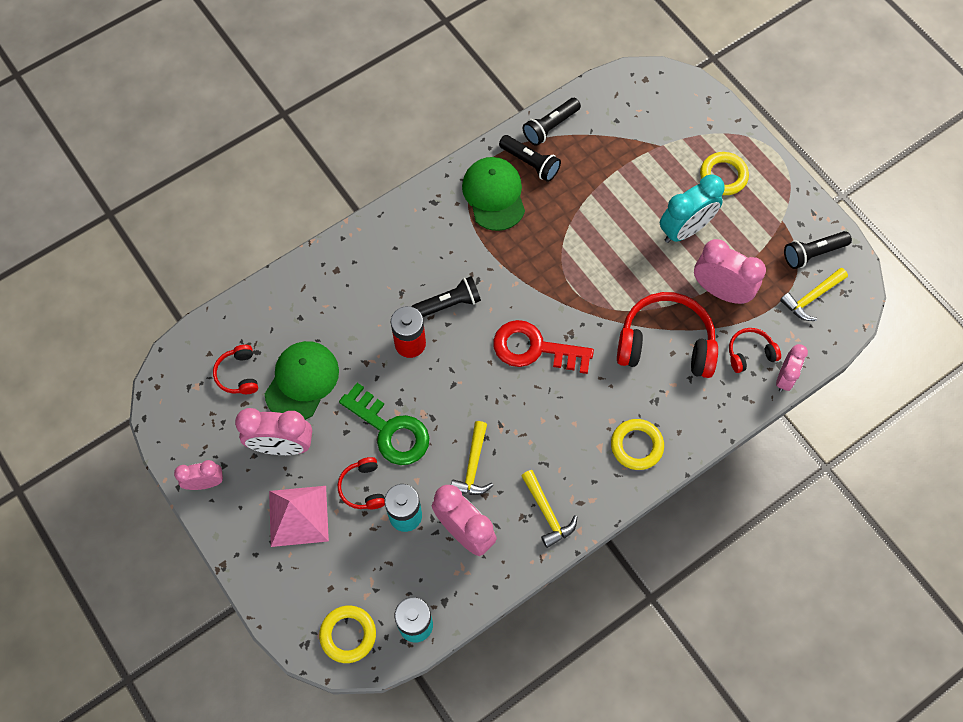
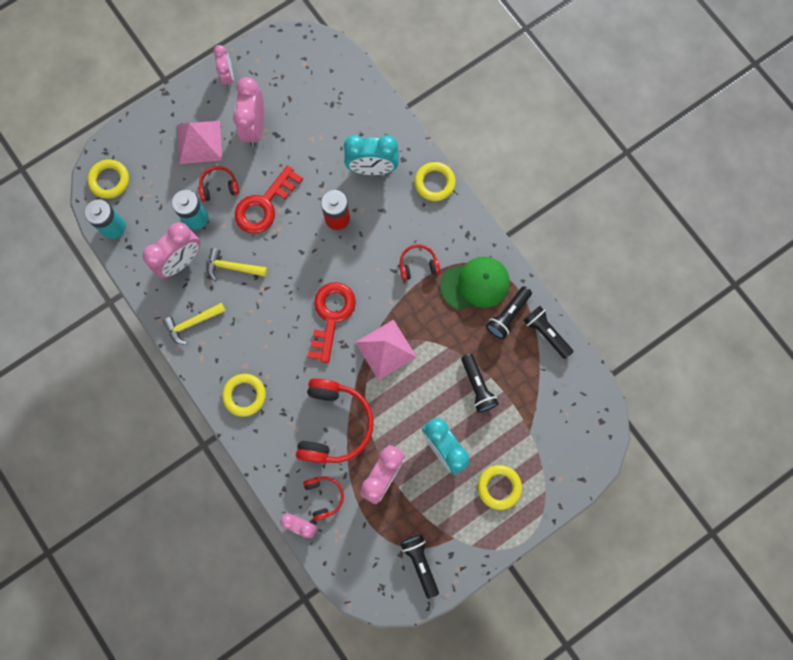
camera: 90 degrees right, 10 degrees up
red headphones [213,345,258,394] -> red headphones moved to [400,244,440,281]
green cap [265,341,339,420] -> none
green key [339,383,429,465] -> red key [235,165,303,234]
black flashlight [411,276,481,317] -> black flashlight moved to [461,354,499,413]
yellow hammer [780,268,848,321] -> none
none -> turquoise clock [344,135,399,175]
none -> pink pyramid [355,320,417,380]
none -> yellow ring [414,162,456,201]

